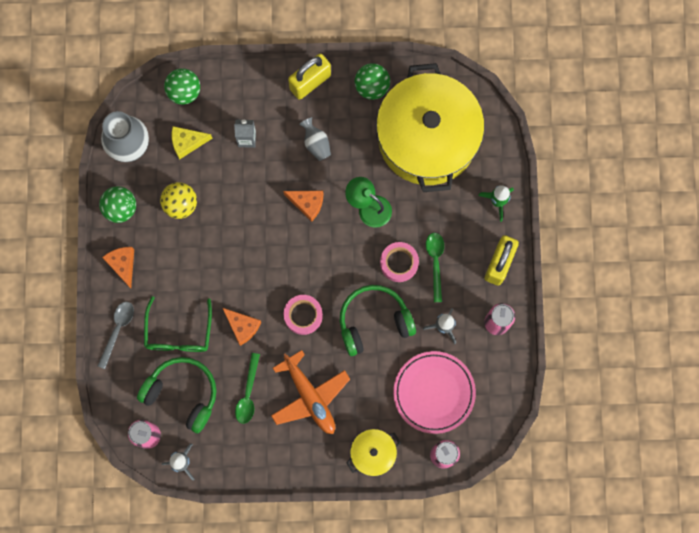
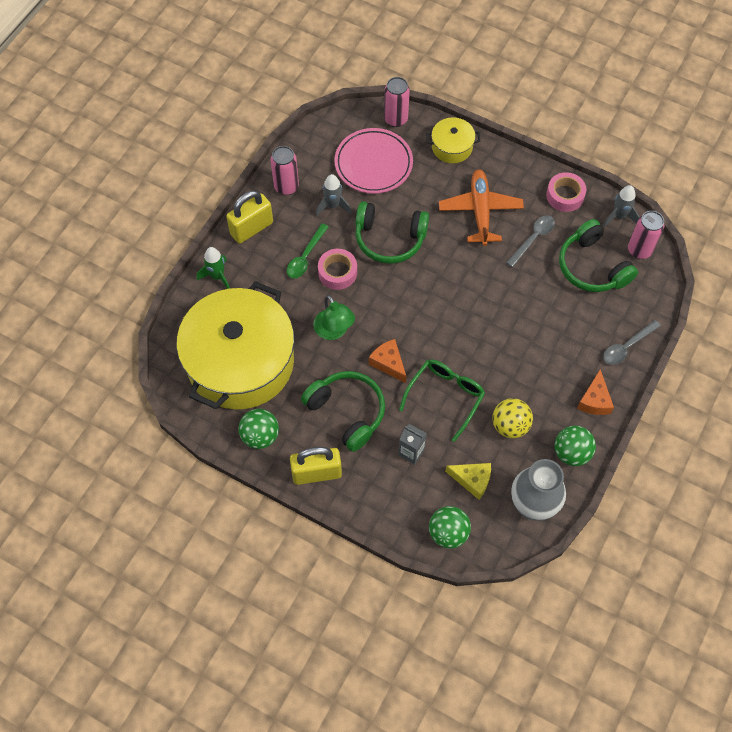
camera: 150 degrees left, 15 degrees down
green glasses [144,296,212,352] -> green glasses moved to [399,359,485,442]
orange cheese [223,308,261,346] -> none
green spoon [235,353,260,424] -> grey spoon [506,215,555,267]
pink tape [284,295,323,335] -> pink tape moved to [546,172,586,212]
grey vase [299,117,331,161] -> green headphones [301,371,385,452]

